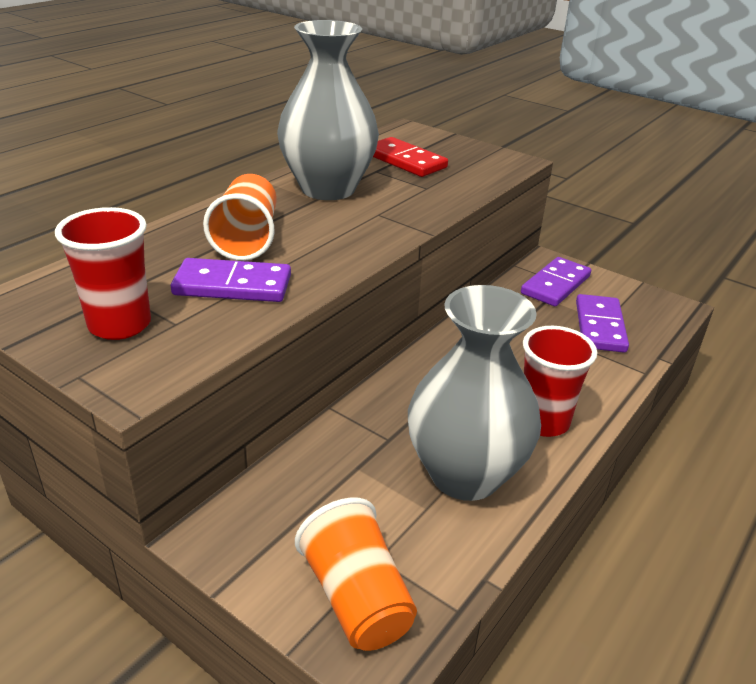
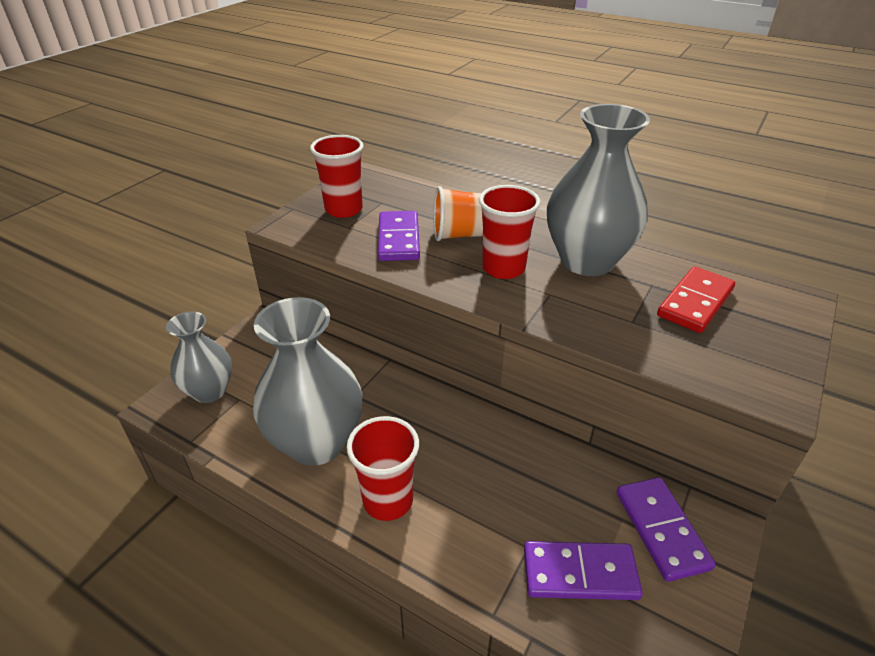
camera: 85 degrees right, 5 degrees up
orange cup [295,498,417,651] -> grey vase [166,311,232,403]
purple domino [521,257,591,306] -> purple domino turned 45 degrees clockwise [617,477,716,582]
none -> red cup [479,185,541,279]

